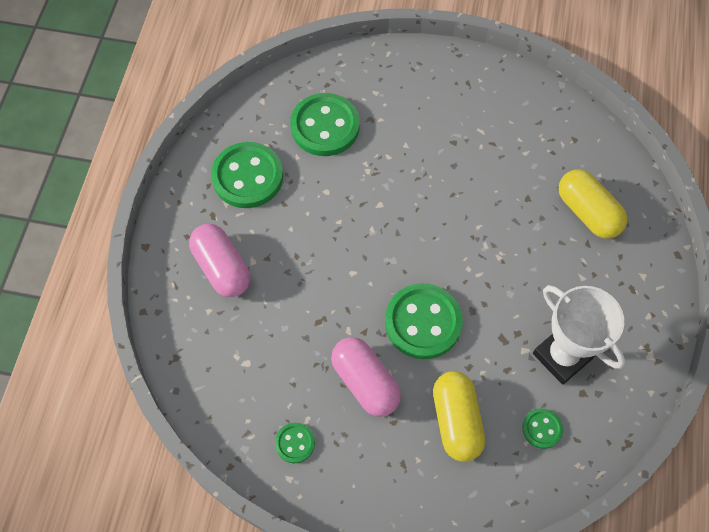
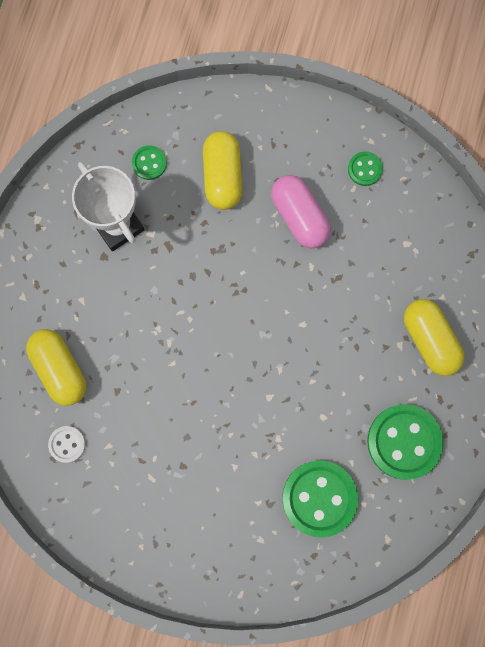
camera: 175 degrees left, 15 degrees up
pink capsule [189,224,250,297] -> yellow capsule [404,299,465,376]
green button [385,283,463,359] -> none
none -> white button [48,426,85,463]

